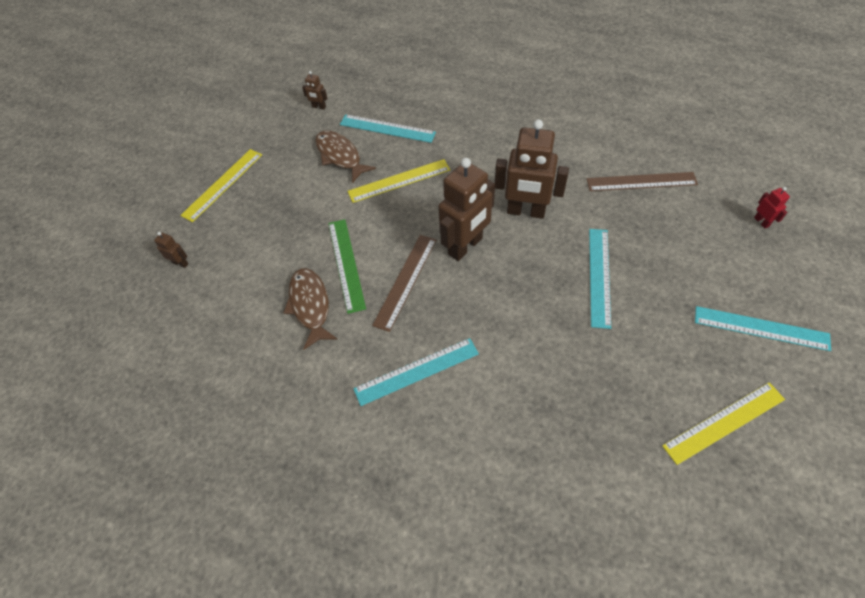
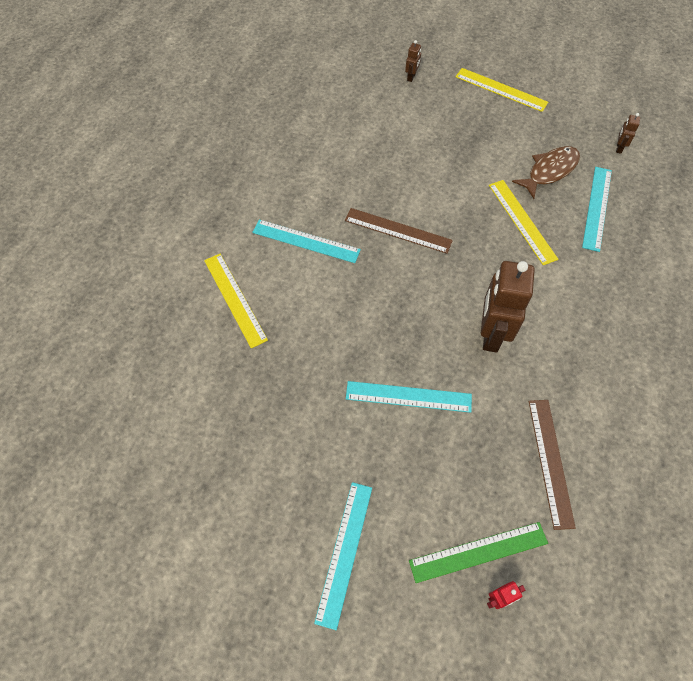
camera: 85 degrees right, 5 degrees up
brown fish [283,268,338,350] -> none
green ruler [328,219,366,314] -> green ruler moved to [409,522,548,583]
turquoise ruler [353,338,479,406] -> turquoise ruler turned 45 degrees counterclockwise [252,220,361,263]
brown robot [438,158,495,261] -> none
yellow ruler [662,382,785,465] -> yellow ruler moved to [204,254,268,348]

